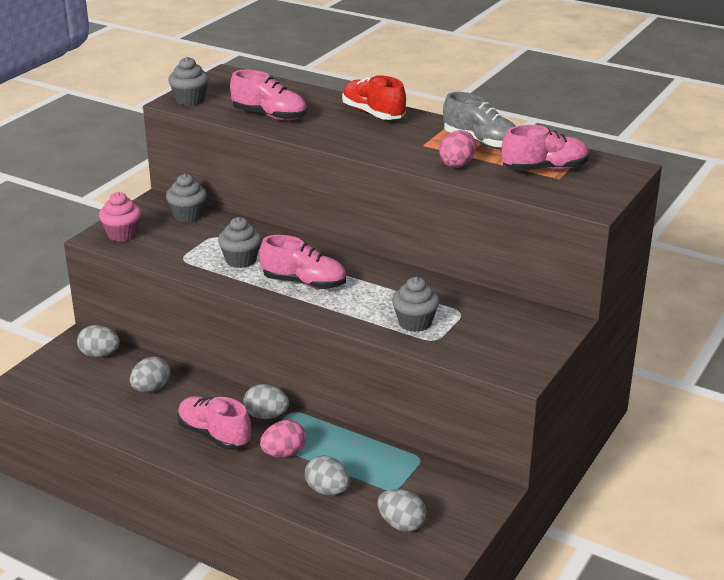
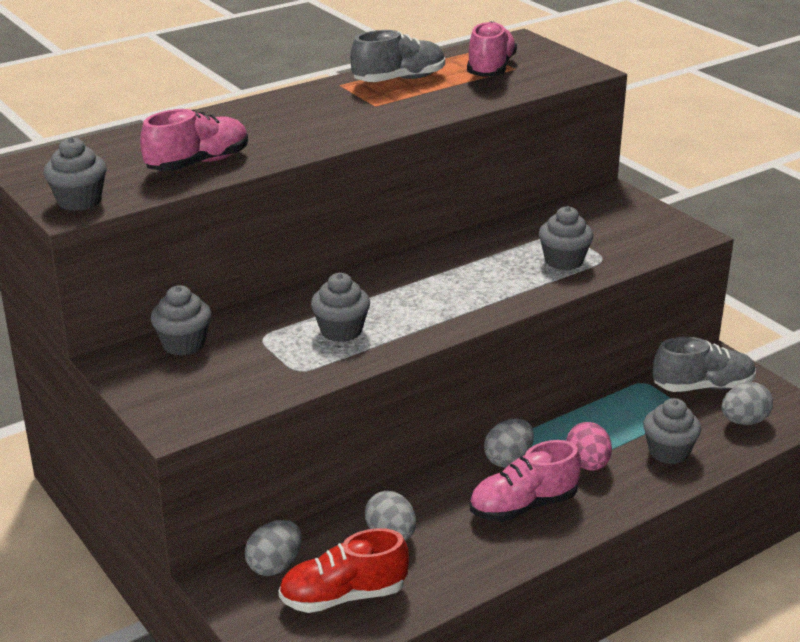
camera: 65 degrees left, 0 degrees up
pink cupcake [99,192,141,242] -> none
pink shoe [259,235,346,289] -> none
grey egg [305,455,350,495] -> grey cupcake [643,398,701,464]
red shoe [342,75,406,120] -> red shoe moved to [279,528,409,613]
pink egg [439,130,476,168] -> none
none -> grey shoe [653,337,756,392]

